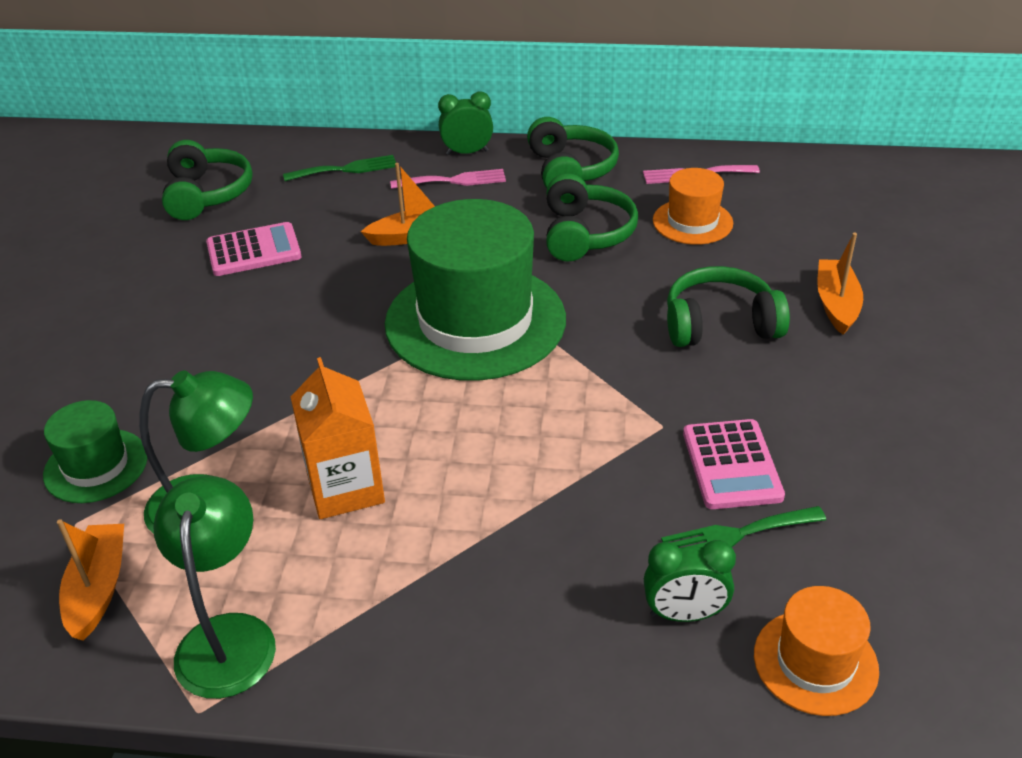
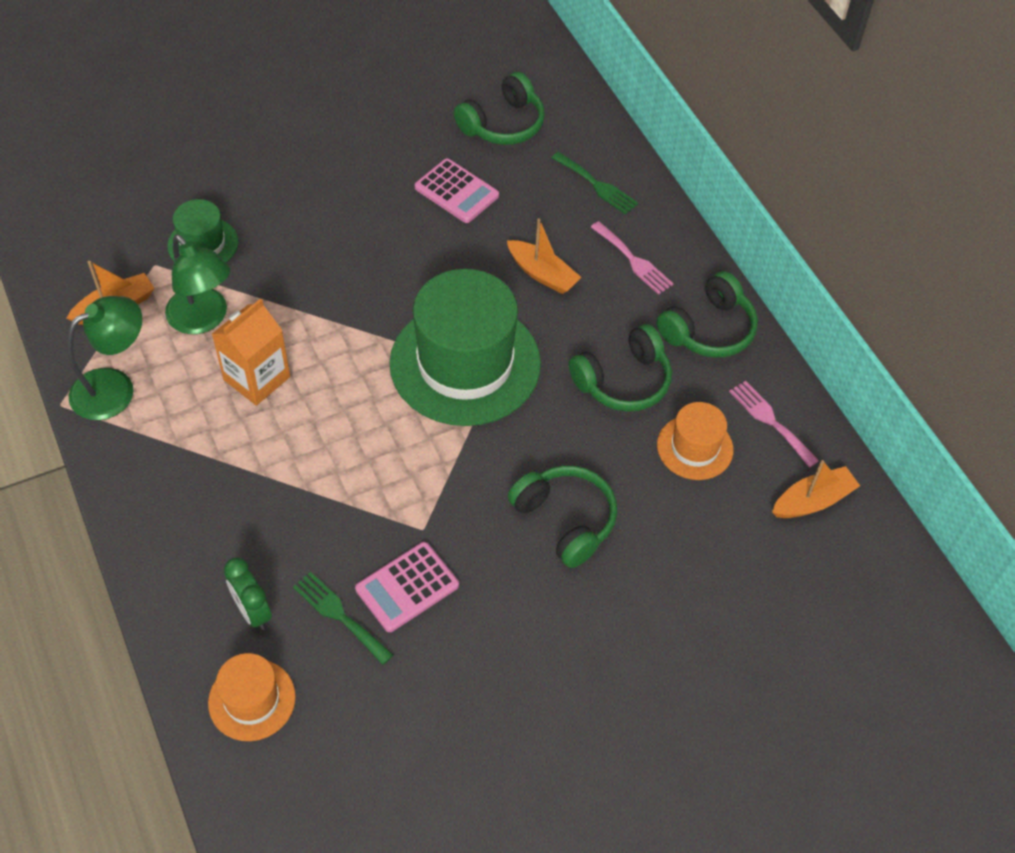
camera: 55 degrees right, 15 degrees up
green clock [438,91,493,155] -> none
orange boat [817,233,863,335] -> orange boat moved to [772,460,860,518]

